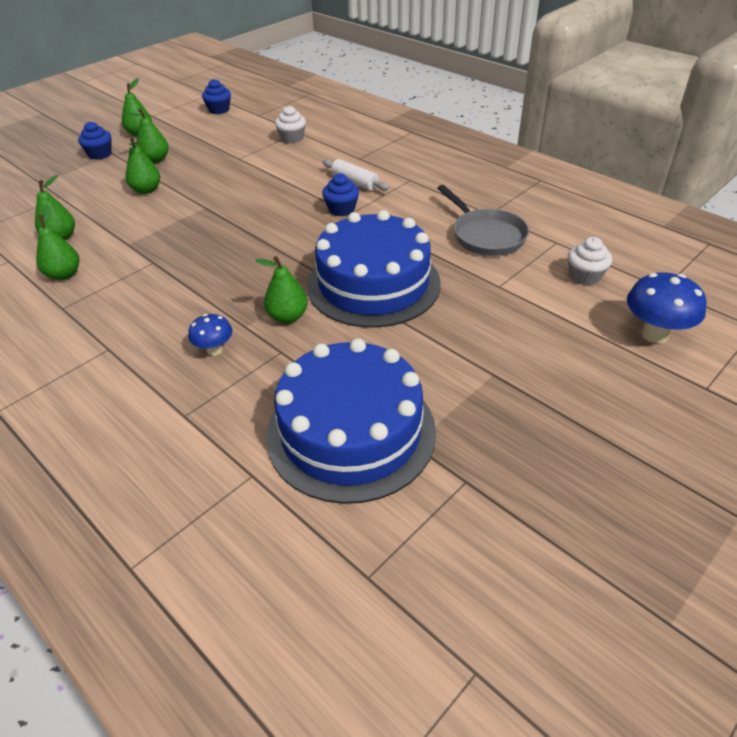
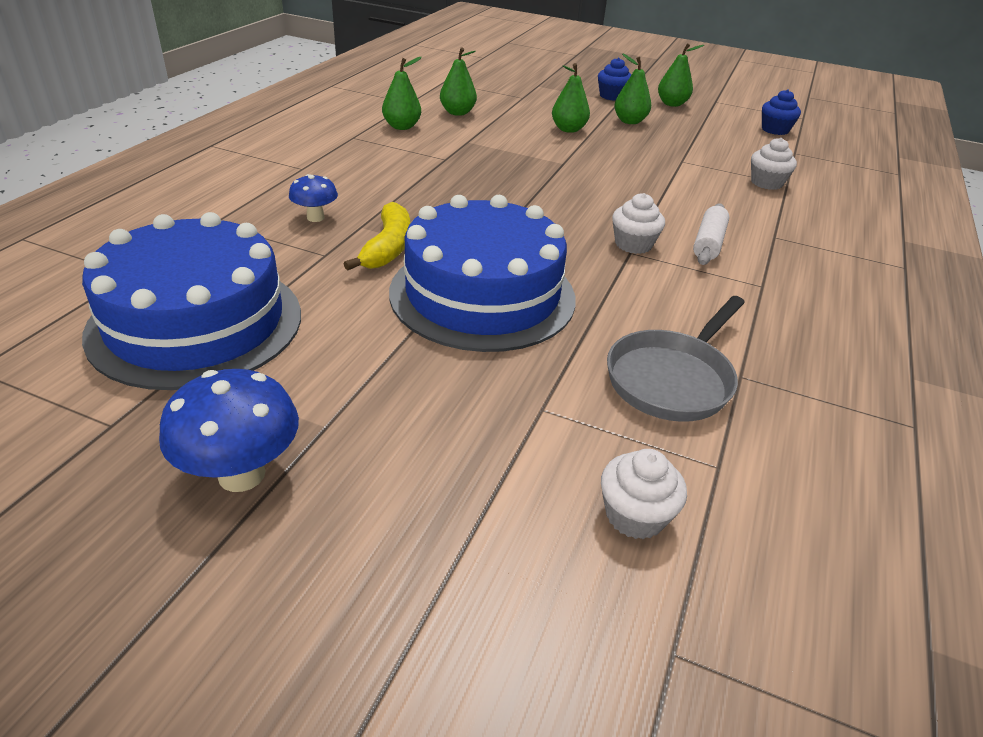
camera: 65 degrees right, 5 degrees down
green pear [256,256,308,323] -> yellow banana [344,202,410,270]
blue cupcake [322,173,359,216] -> white cupcake [612,193,665,254]
blue mushroom [627,272,707,343] -> blue mushroom moved to [159,369,299,492]

